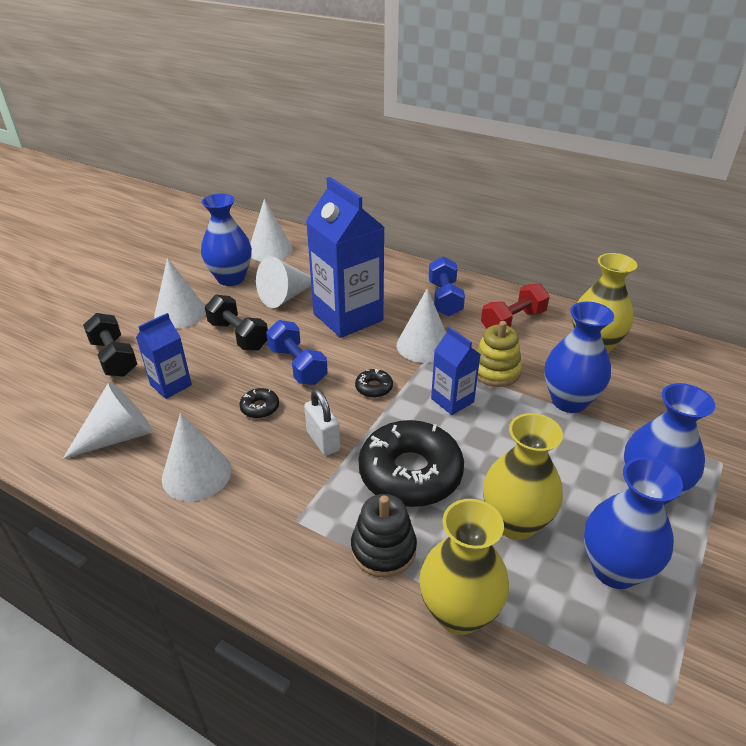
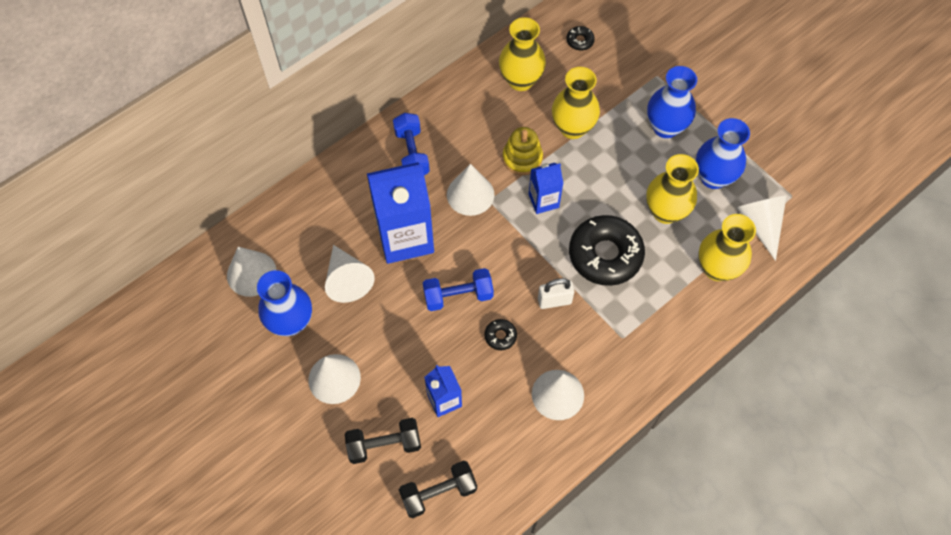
camera: 70 degrees left, 25 degrees up
white cone [63,382,152,459] -> white cone moved to [737,196,787,261]
black dumbbell [205,295,268,351] -> black dumbbell moved to [399,461,477,518]
black stacking toy [351,494,417,578] -> none
black donut [355,369,393,398] -> black donut moved to [566,26,595,50]
blue dumbbell [429,256,465,316] -> blue dumbbell turned 60 degrees clockwise [393,113,430,175]
red dumbbell [481,283,550,329] -> none
blue vase [544,302,614,413] -> yellow vase [552,67,600,139]

